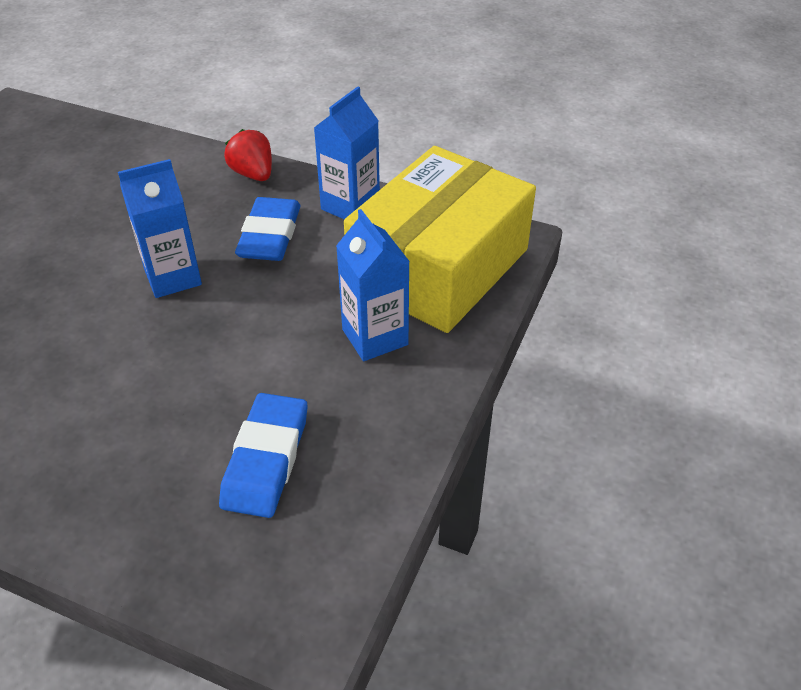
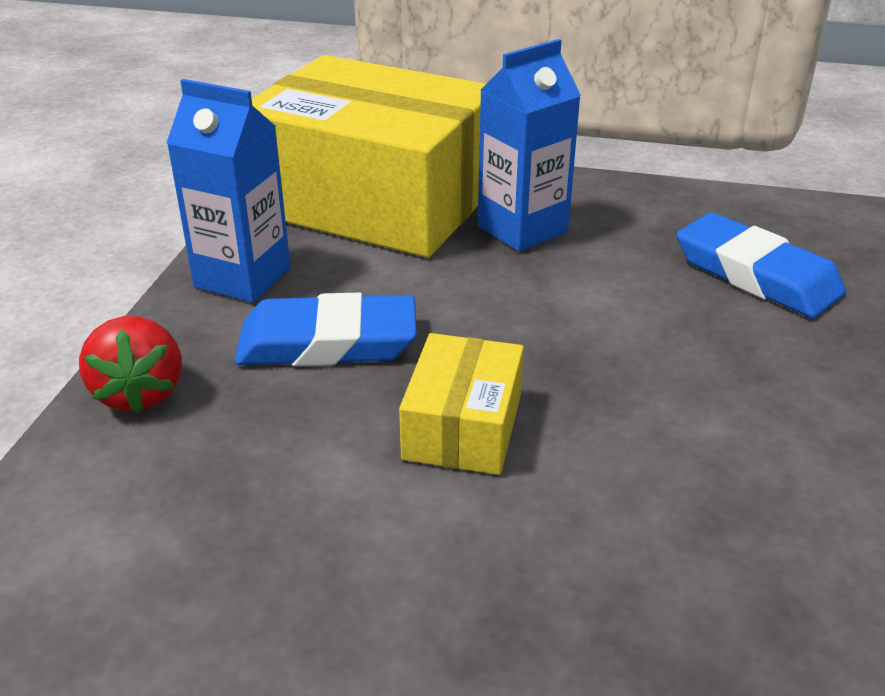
camera: 100 degrees left, 10 degrees down
blue carton [118,159,202,298] -> yellow box [399,333,524,475]
blue eraser [219,393,307,518] -> blue eraser turned 45 degrees clockwise [677,213,846,318]
red strawberry [224,129,272,181] -> red strawberry turned 60 degrees counterclockwise [79,316,182,413]

